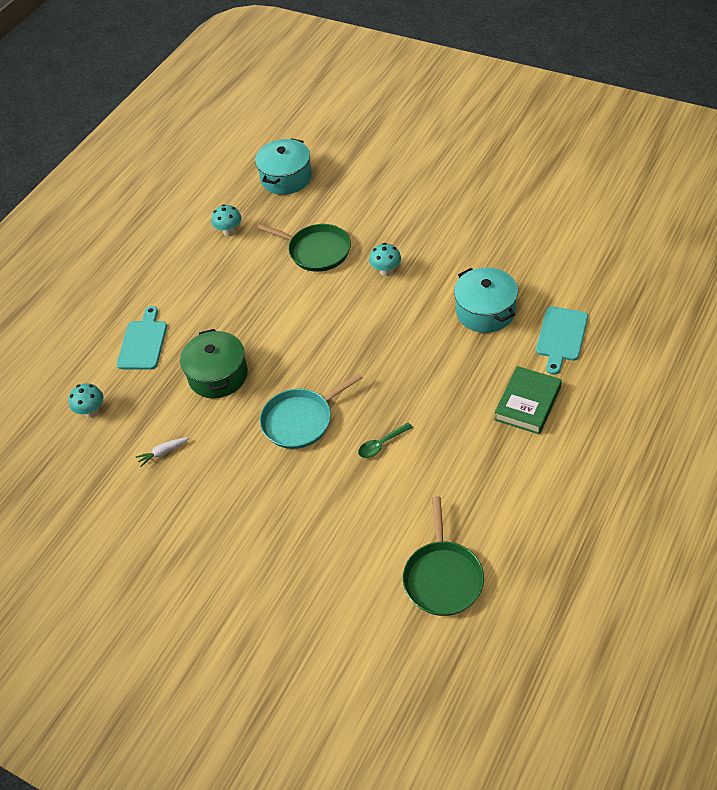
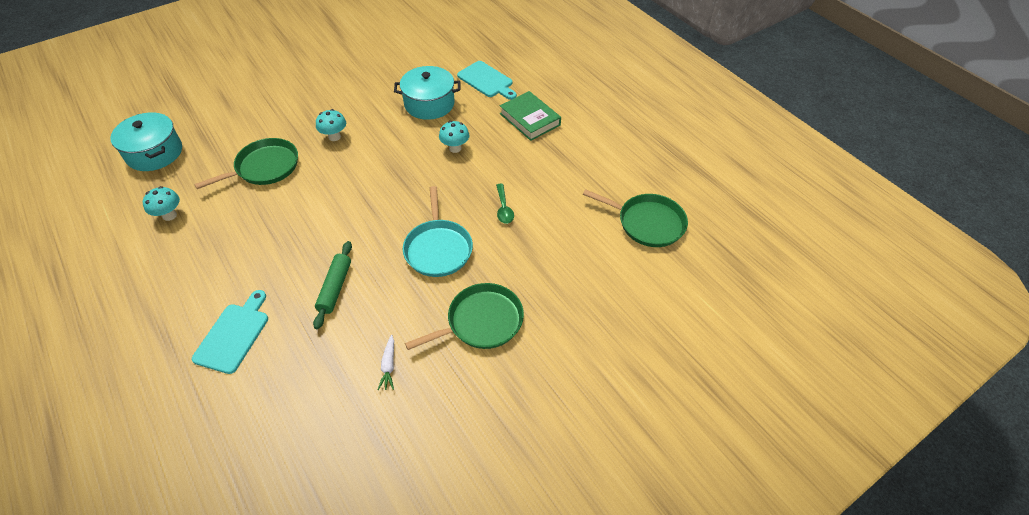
camera: 70 degrees left, 0 degrees up
turquoise mushroom [68,383,103,417] -> turquoise mushroom moved to [439,121,469,153]
turquoise cutting board [117,306,167,370] -> turquoise cutting board turned 75 degrees clockwise [192,290,268,374]
green pot [180,329,248,398] -> green rolling pin [313,241,352,329]
none -> green pan [405,283,524,350]

